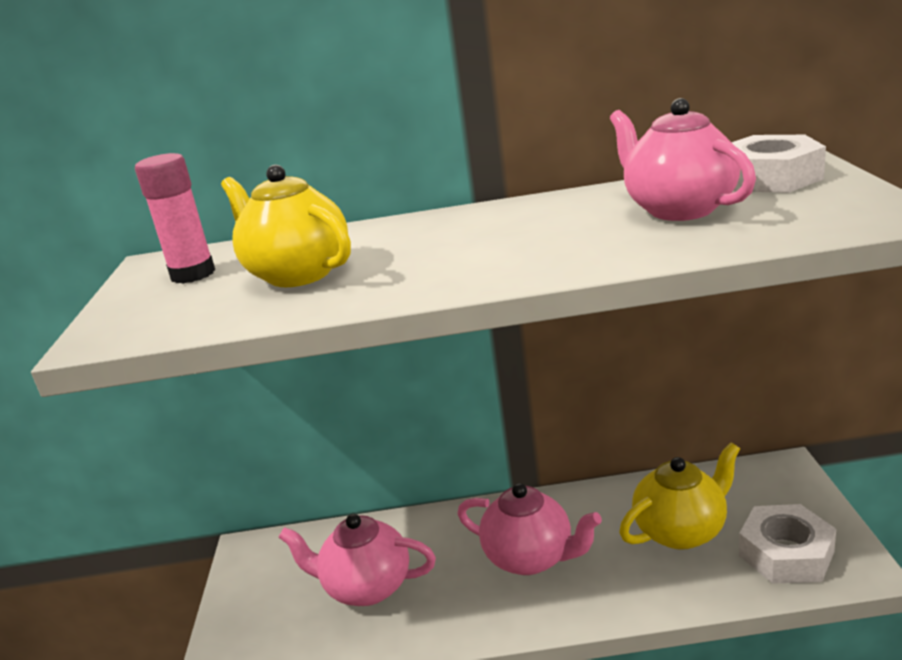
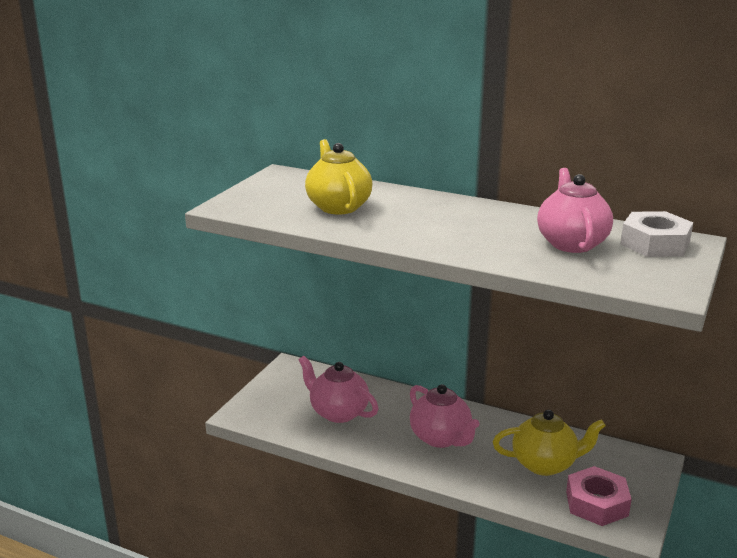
camera: 25 degrees right, 0 degrees up
pink glue stick [135,153,215,284] -> none
white nut [739,504,836,584] -> pink nut [566,466,632,526]

